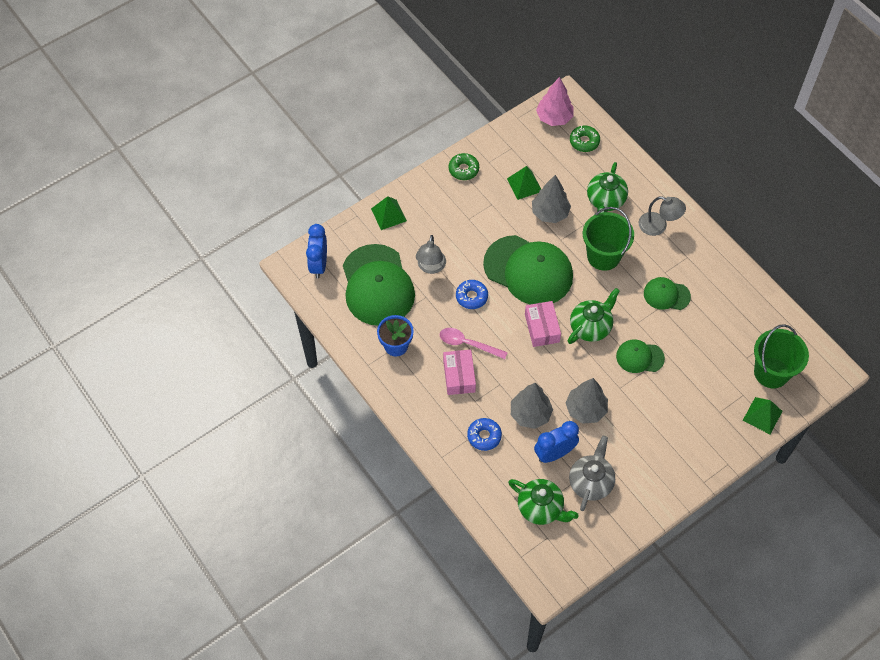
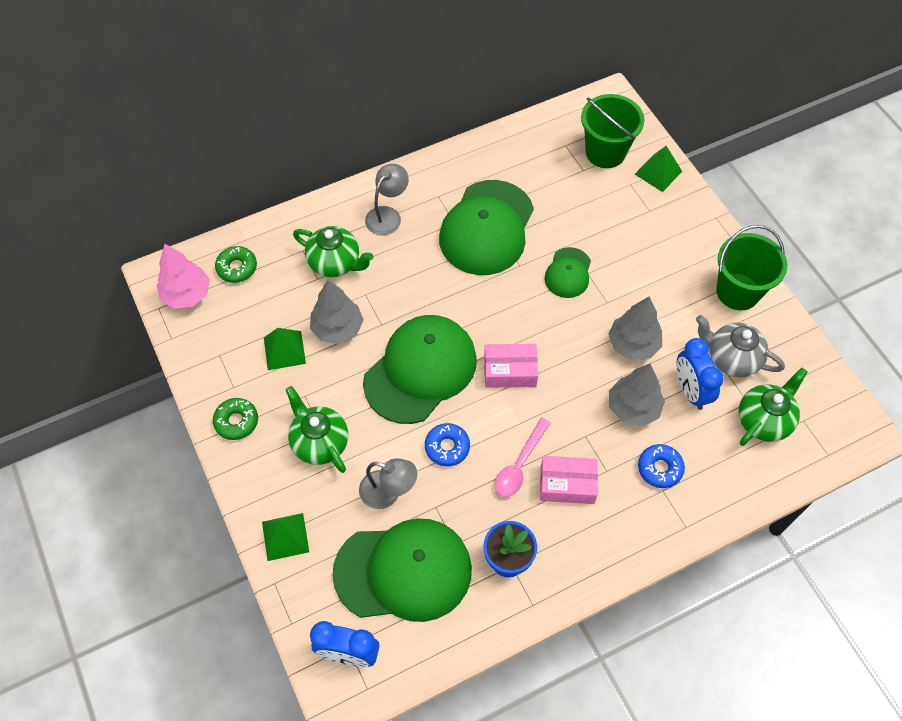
camera: 80 degrees left, 0 degrees up
green teapot [568,288,620,344] -> green teapot moved to [285,386,348,473]
green bucket [583,207,634,271] -> green bucket moved to [716,225,787,310]
green cap [644,277,691,310] -> green cap [439,180,534,275], size x1.99

